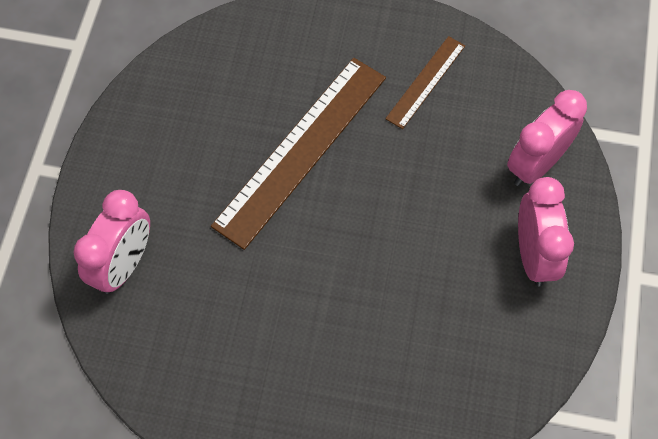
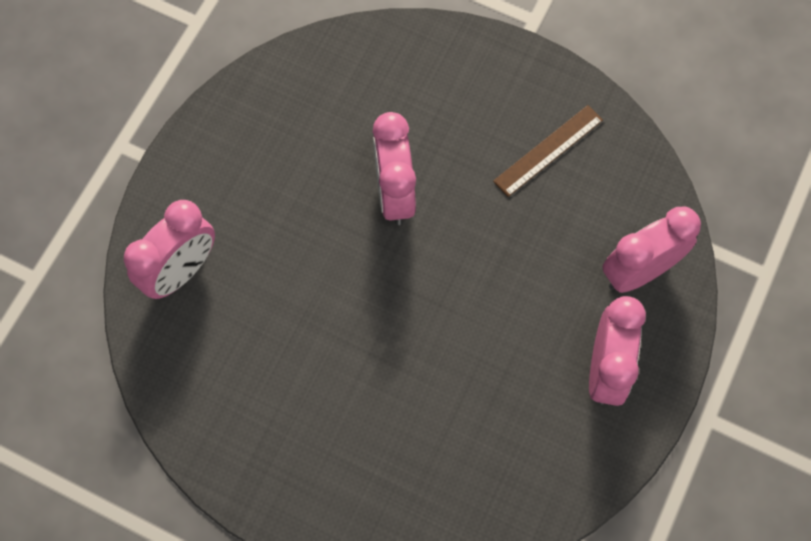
camera: 15 degrees right, 5 degrees up
brown ruler [211,58,386,250] -> pink clock [373,112,416,225]

